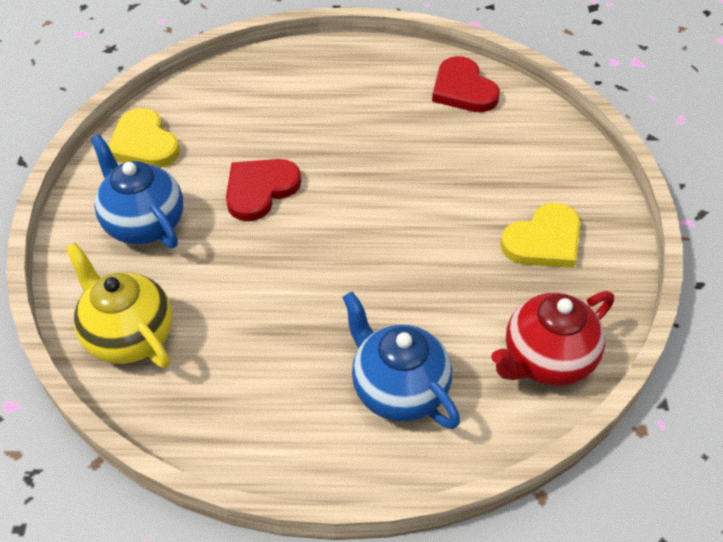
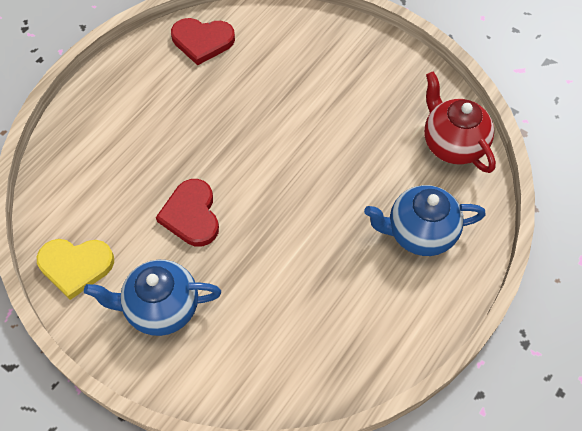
camera: 55 degrees left, 10 degrees up
yellow teapot [65,243,172,368] -> none
red teapot [491,291,614,386] -> red teapot turned 150 degrees clockwise [424,71,496,173]
yellow heart [500,203,580,268] -> none

